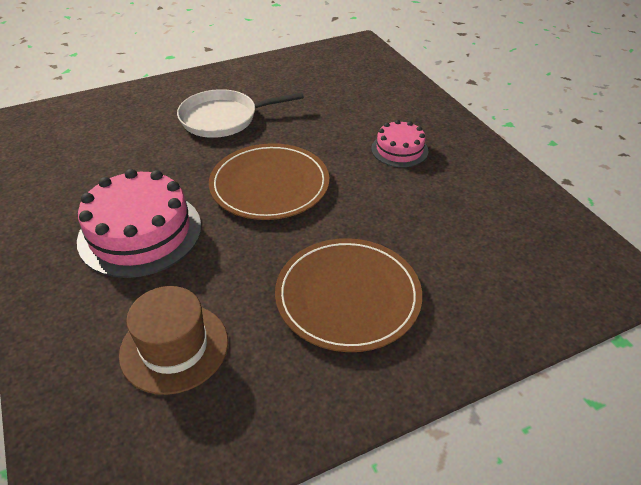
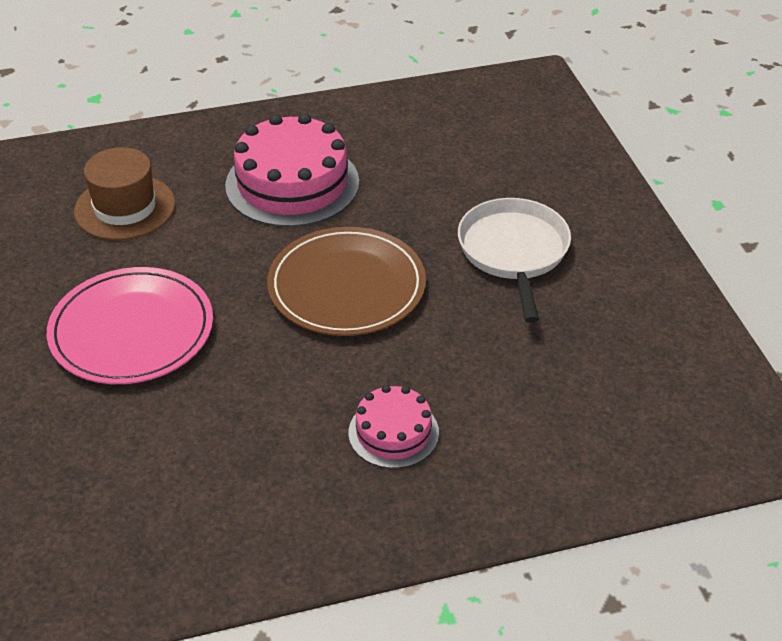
camera: 100 degrees right, 0 degrees up
brown plate [275,238,422,352] -> pink plate [47,267,213,384]

